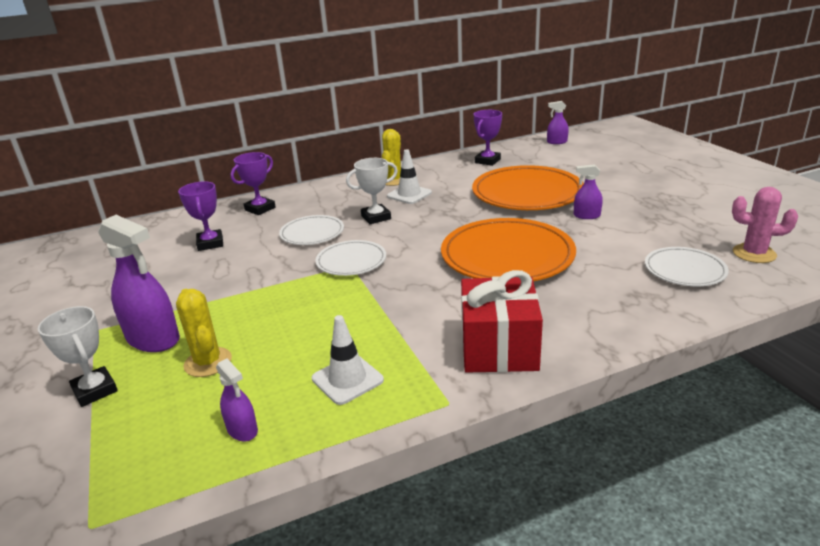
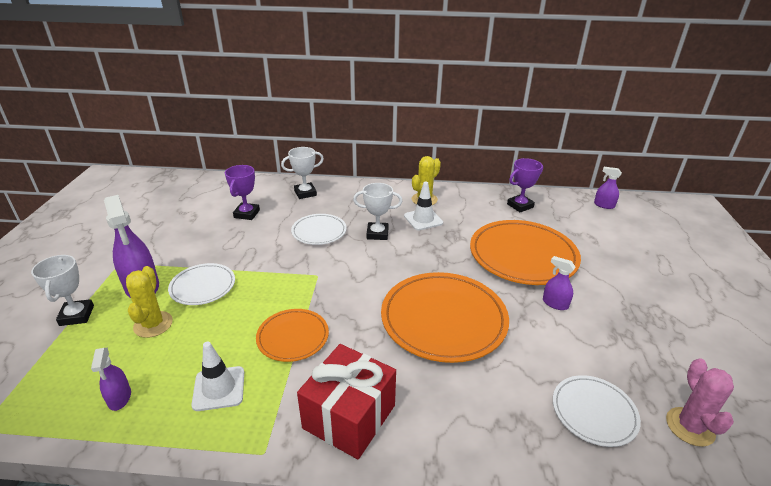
camera: 25 degrees right, 5 degrees up
purple trophy [230,152,276,215] -> white trophy [281,147,324,199]
white plate [315,240,386,276] -> white plate moved to [168,263,235,305]
pink cactus [732,187,798,263] -> pink cactus turned 45 degrees clockwise [666,359,734,447]
none -> orange plate [256,309,329,362]

